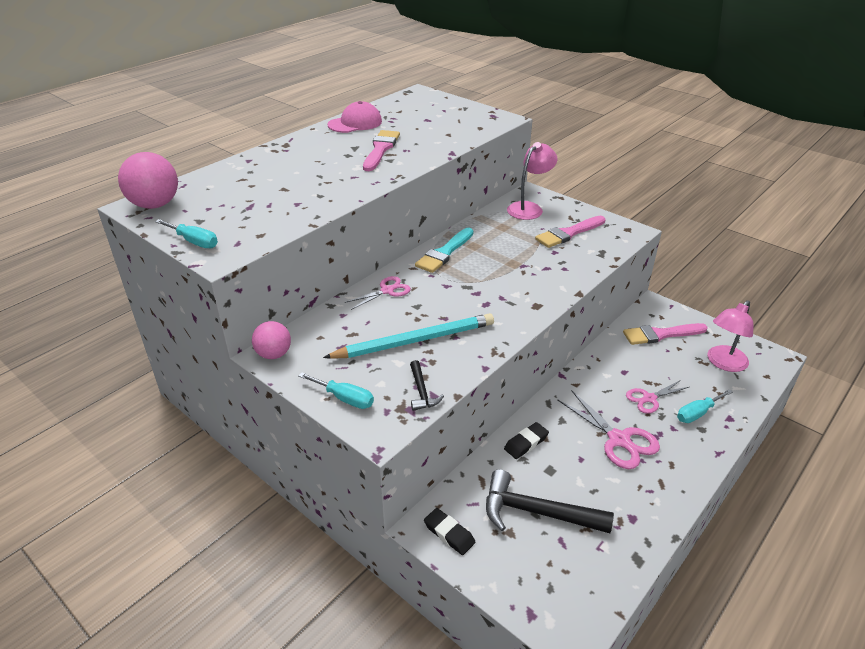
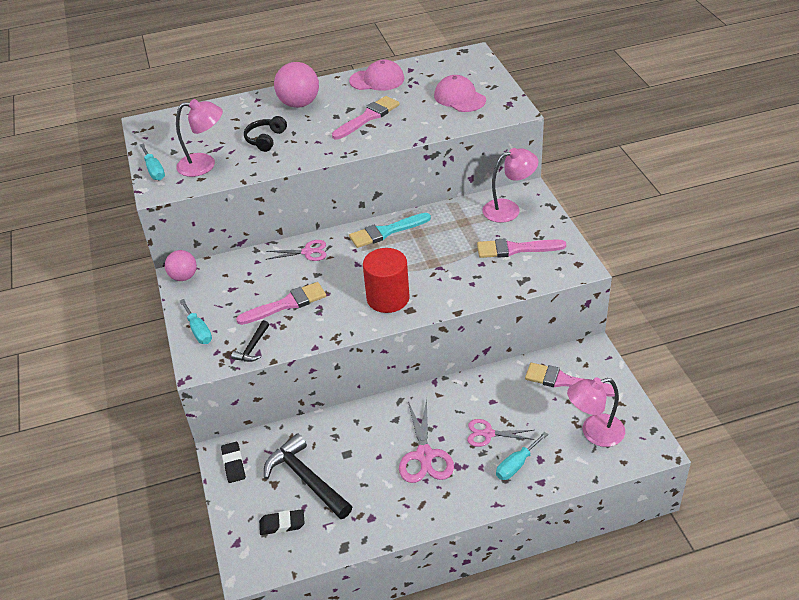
camera: 35 degrees right, 5 degrees up
pink ball [118,152,178,209] -> pink ball moved to [274,62,319,108]
turquoise pencil [323,313,494,359] -> pink brush [236,282,326,325]
black eraser [504,422,549,459] -> black eraser moved to [259,509,305,535]
turquoise screwdriver [677,389,733,423] -> turquoise screwdriver turned 45 degrees counterclockwise [496,432,548,480]
none -> pink lamp [176,99,223,177]
none -> black headphones [244,116,287,152]
none -> red cylinder [363,248,410,313]
none -> pink cap [434,75,486,112]

